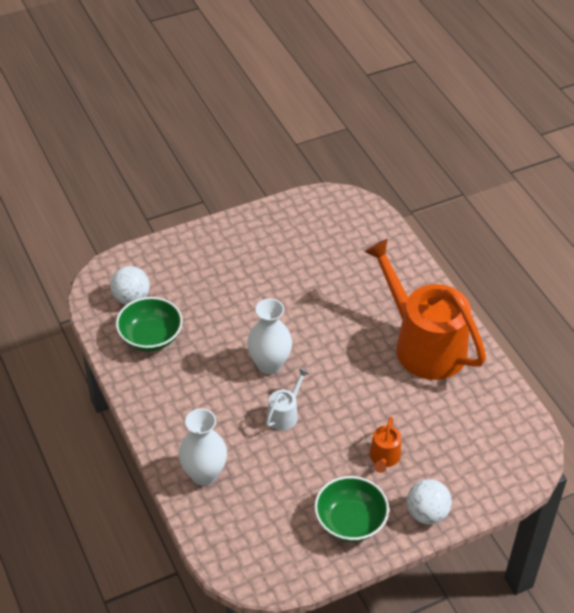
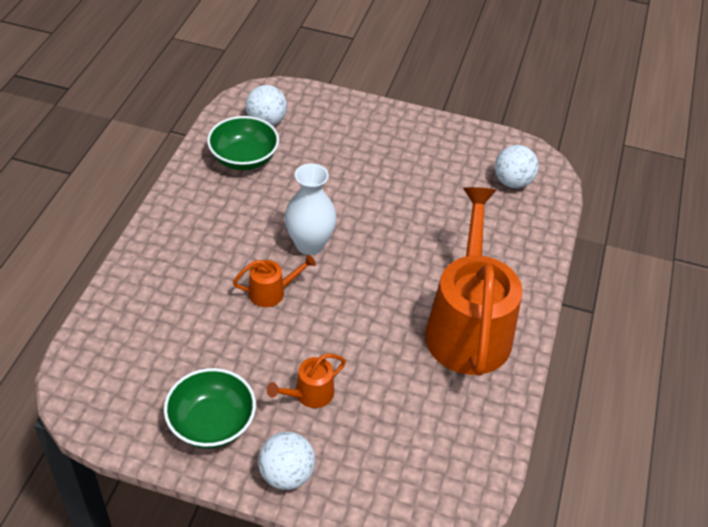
camera: 40 degrees right, 0 degrees up
white vase [179,409,227,486] -> none
white watering can [266,368,309,430] -> orange watering can [233,254,316,307]
none -> white ball [495,145,539,188]

